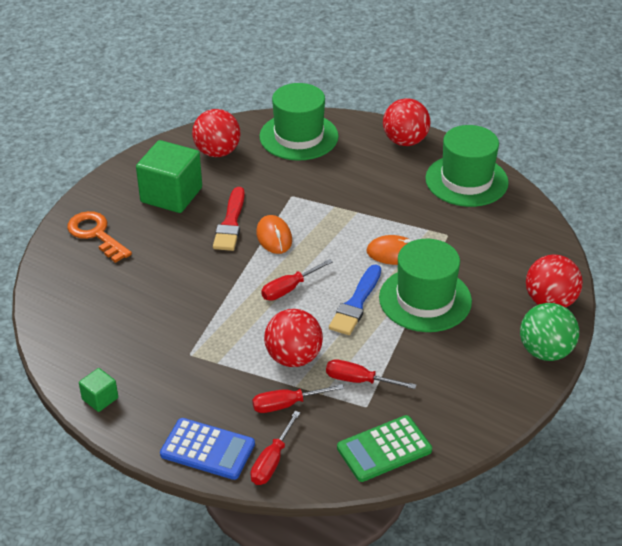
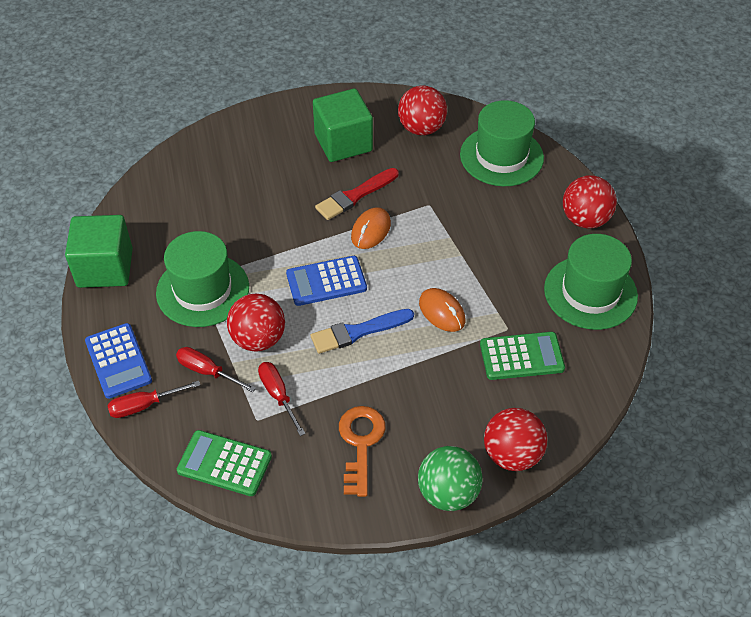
camera: 45 degrees right, 10 degrees up
orange key [67,211,132,263] -> orange key moved to [339,406,386,497]
green cube [79,368,118,412] -> green cube [65,215,133,288], size x2.12
red screwdriver [261,259,333,301] -> blue calculator [286,256,367,306]
green hat [379,239,472,332] -> green hat moved to [156,231,249,327]
none -> green calculator [480,332,565,380]

